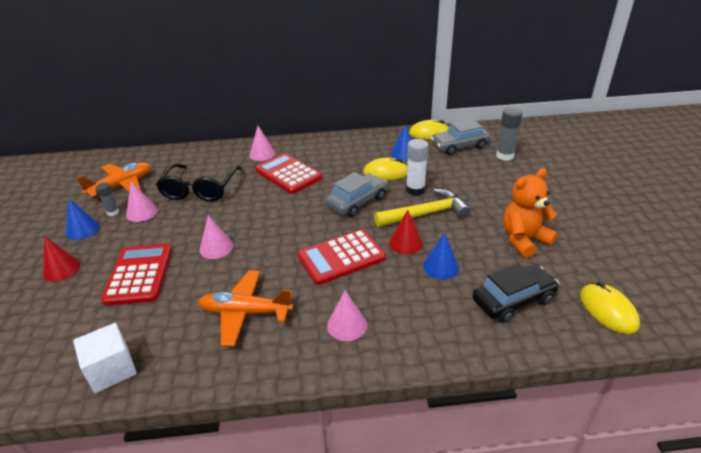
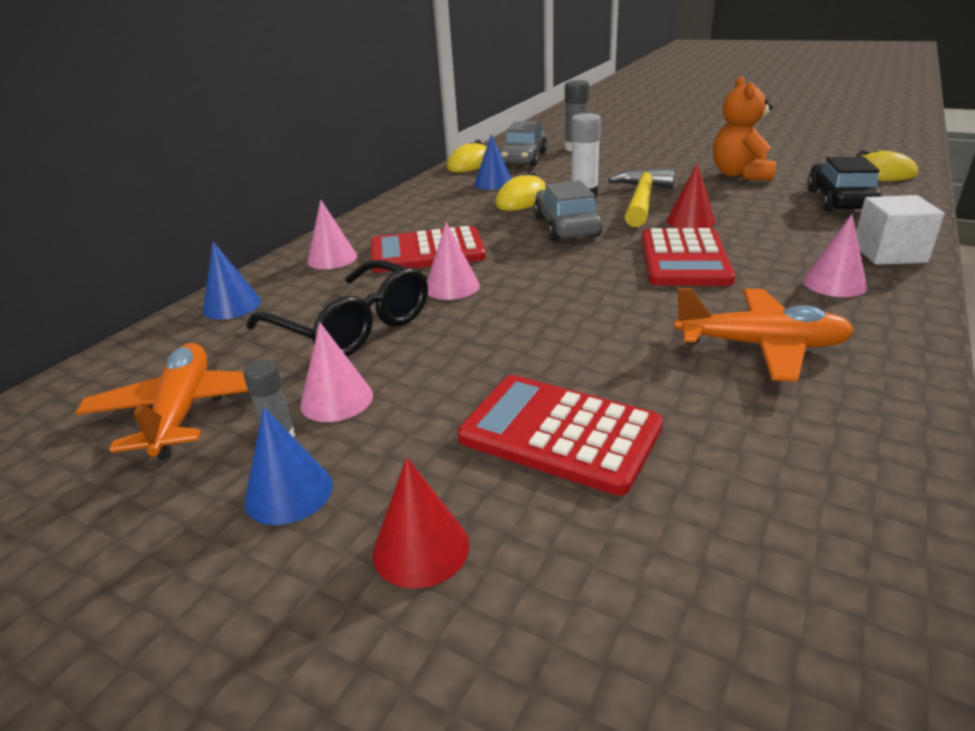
camera: 55 degrees left, 5 degrees down
white cube [73,323,137,393] -> white cube moved to [856,195,945,265]
orange plane [198,271,293,346] -> orange plane turned 120 degrees counterclockwise [674,288,855,382]
pink cone [200,215,233,259] -> pink cone moved to [427,222,480,300]
blue cone [423,233,459,279] -> blue cone moved to [203,241,261,320]

